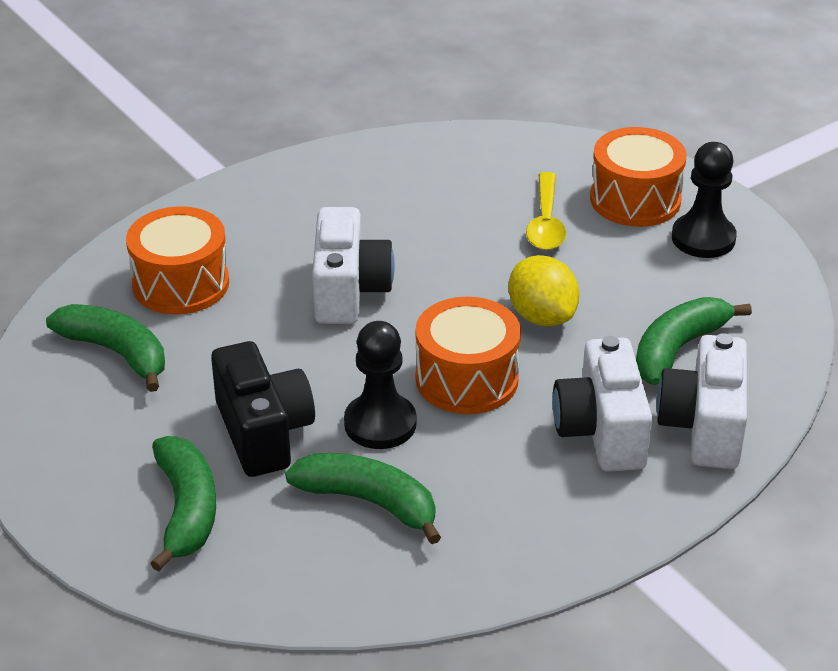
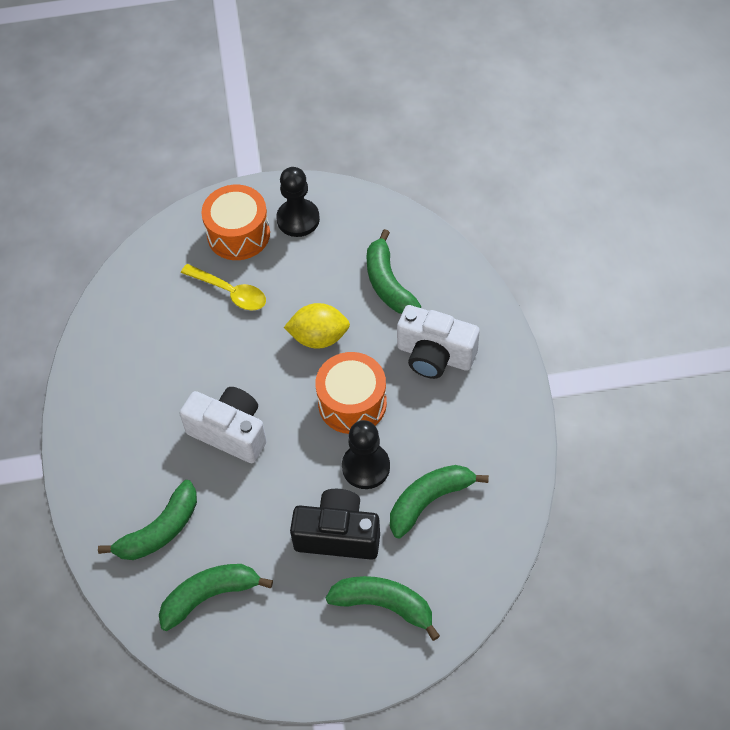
camera: 60 degrees left, 20 degrees up
orange drum [126,206,229,314] -> green banana [98,480,197,560]
white camera [656,333,747,469] -> none

